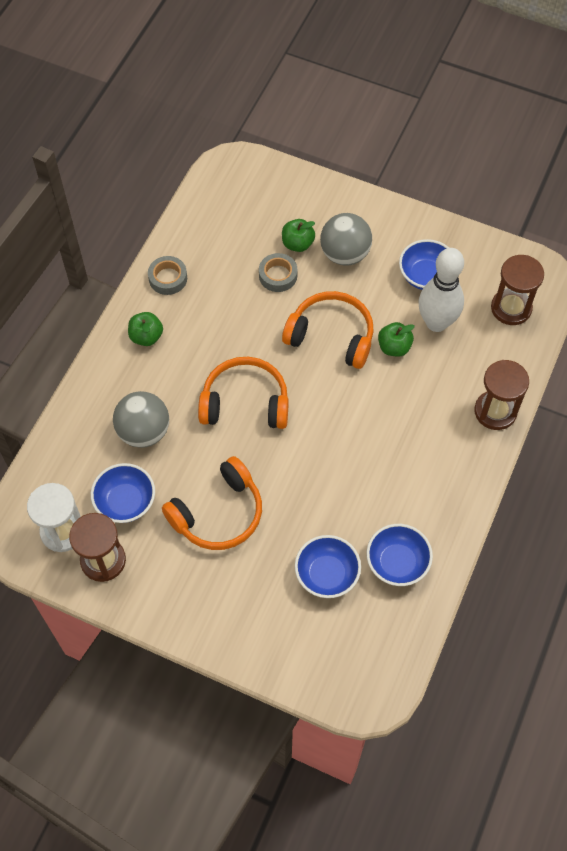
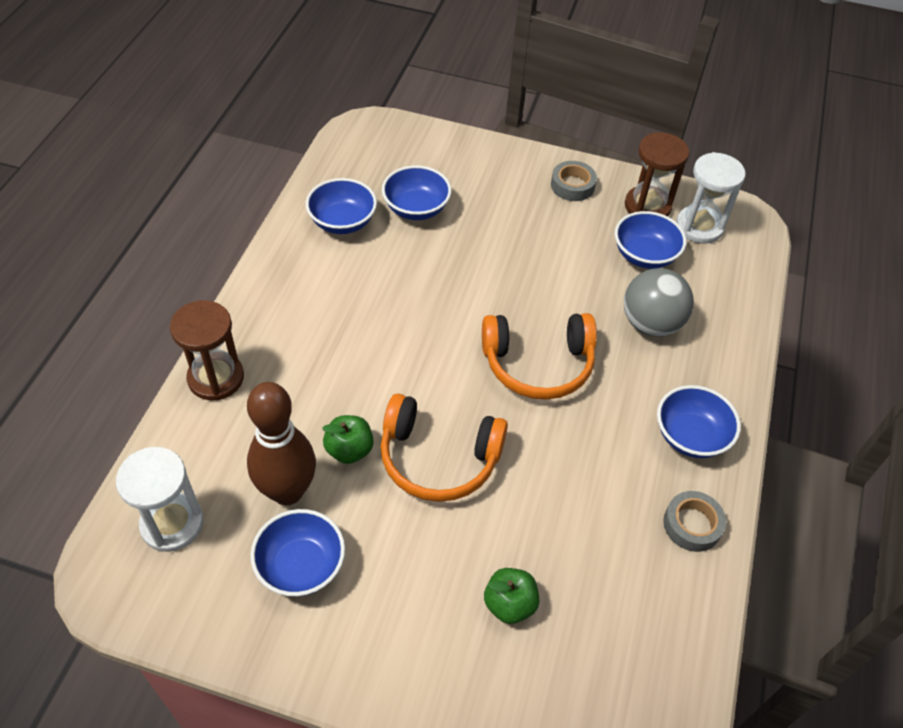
camera: 170 degrees right, 10 degrees down
green apple [128,312,163,346] -> blue bowl [657,385,741,458]
orange headphones [162,456,262,550] -> none
grey tape [259,253,297,292] -> grey tape moved to [551,161,597,201]
grey ball [320,213,372,266] -> none
white bowling pin [419,248,464,332] -> brown bowling pin [247,382,316,505]
brown hourglass [491,255,544,325] -> white hourglass [116,447,204,552]

